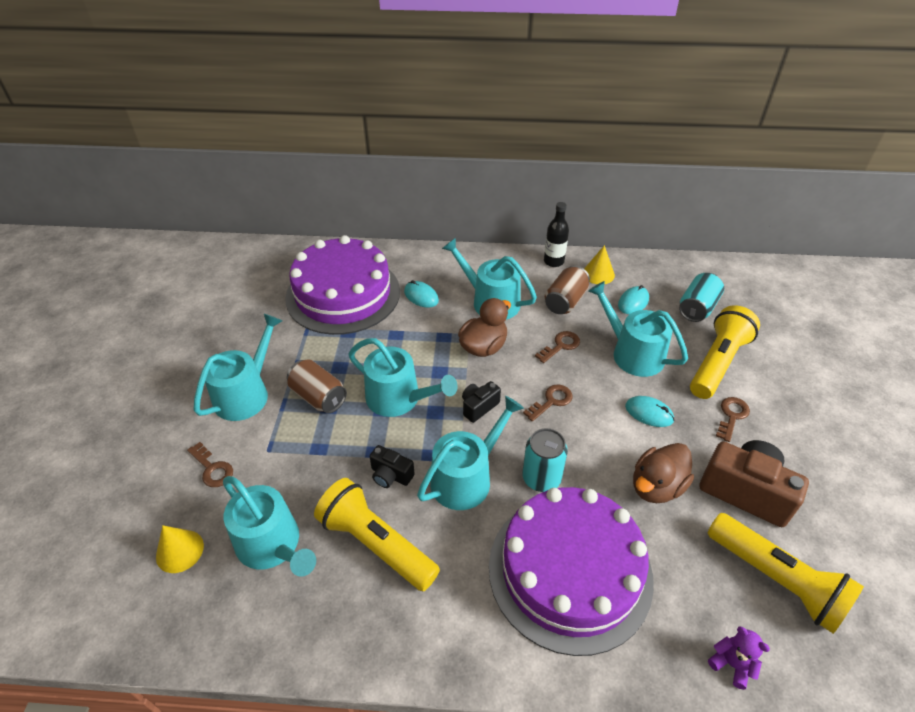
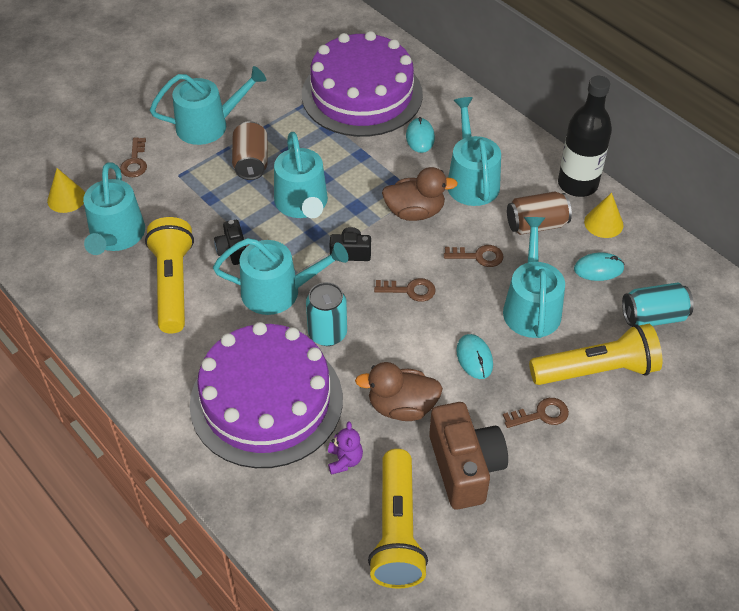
camera: 45 degrees right, 5 degrees up
black bottle [544,202,569,267] -> black bottle [558,76,612,197], size x1.63
purple teddy bear [708,627,770,690] -> purple teddy bear moved to [328,421,363,475]

